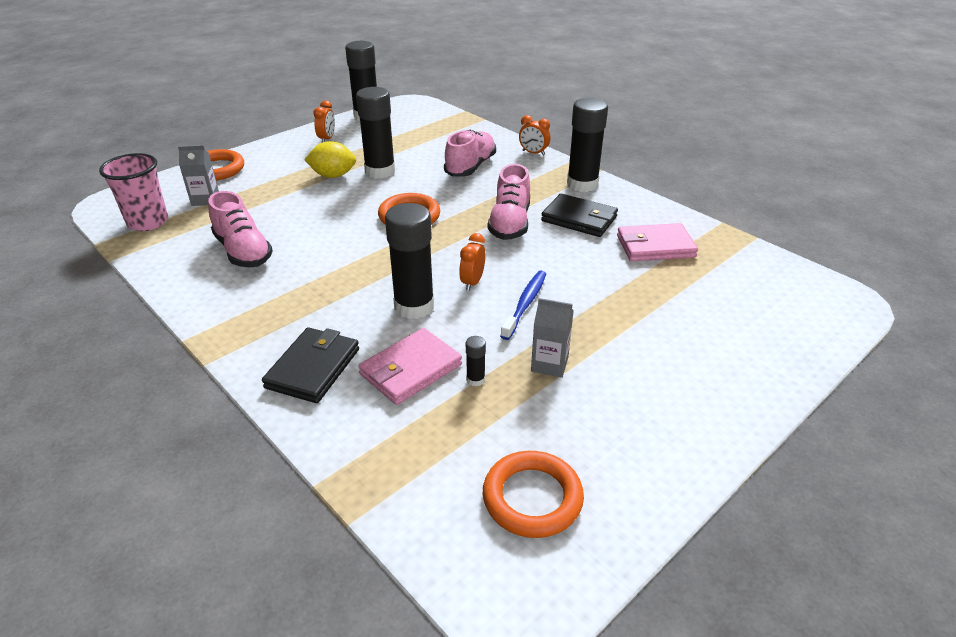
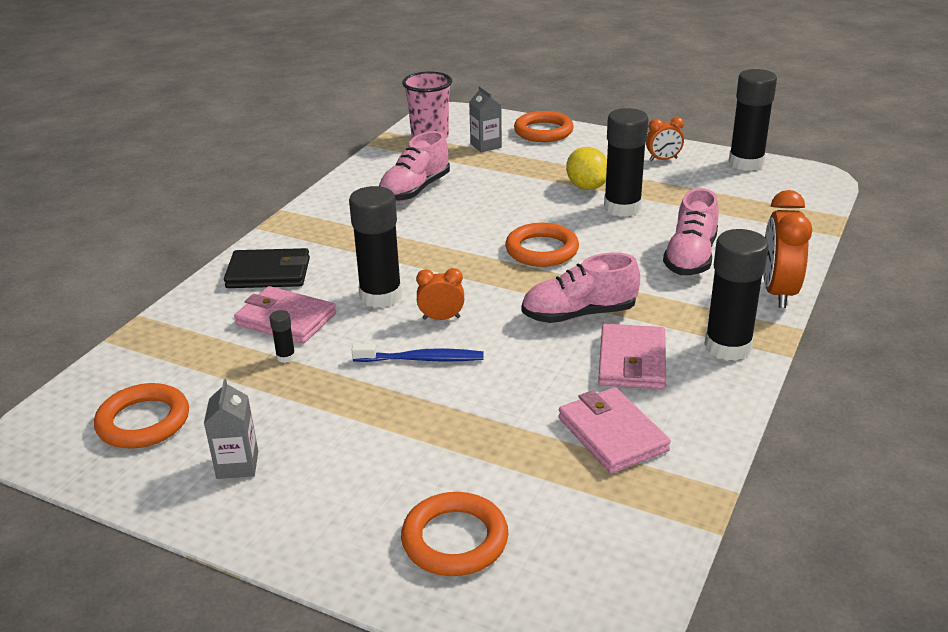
camera: 70 degrees right, 5 degrees down
pink shoe [444,130,496,177] -> pink shoe turned 105 degrees clockwise [663,188,719,275]
orange clock [519,115,551,156] -> orange clock [763,190,812,308], size x1.81
grey carton [531,298,574,378] -> grey carton moved to [204,379,258,479]
black wallet [541,193,618,237] -> pink wallet [598,324,666,389]
none -> orange ring [401,492,508,576]

